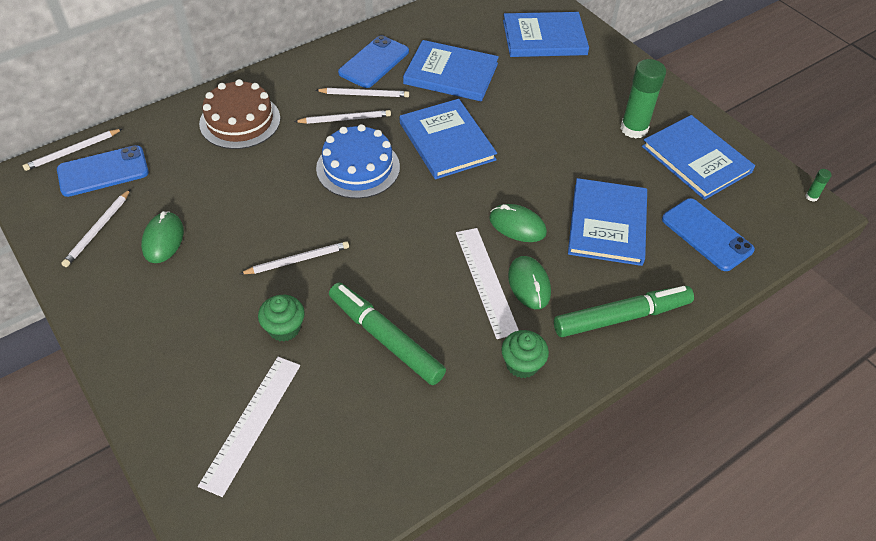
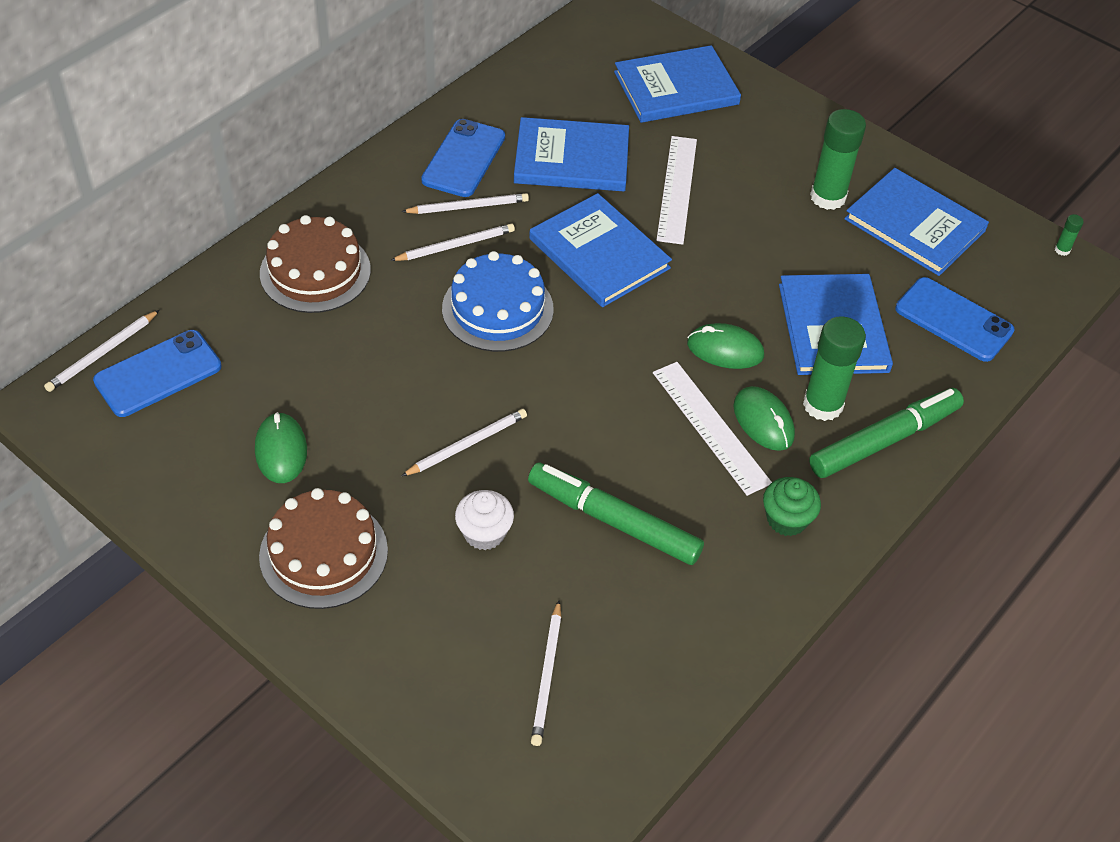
camera: 15 degrees left, 0 degrees up
white pencil [61,189,131,267] -> white pencil moved to [531,601,561,746]
white ruler [198,357,300,497] -> white ruler moved to [656,136,697,245]
green cupcake [258,295,305,342] -> white cupcake [455,490,514,550]
none -> brown cake [259,488,388,609]
none -> green glue stick [803,316,866,421]

